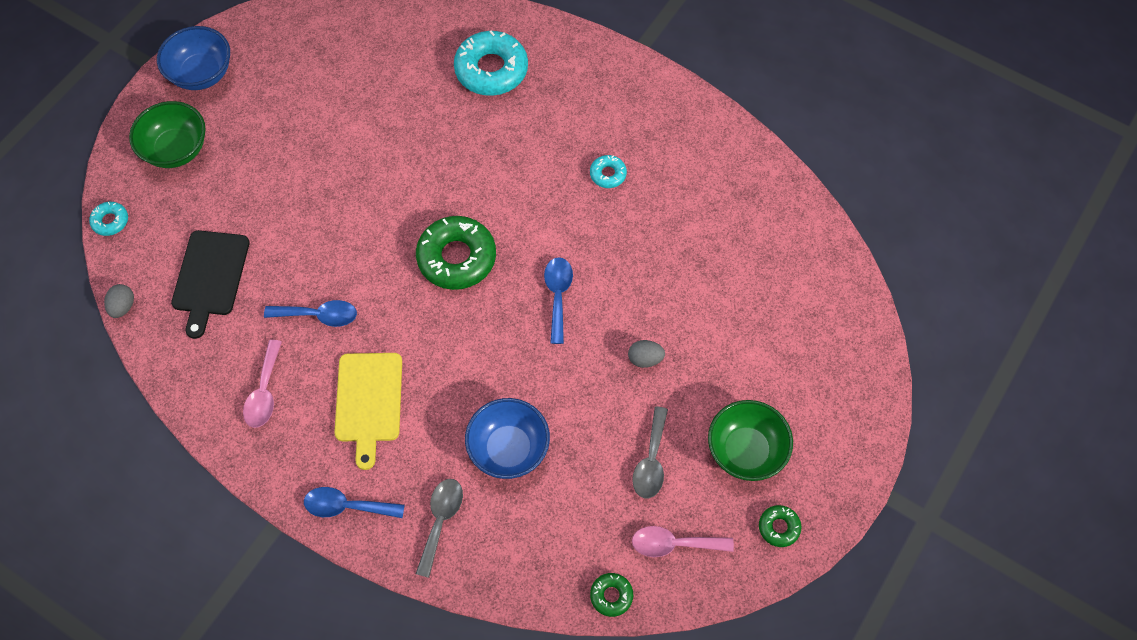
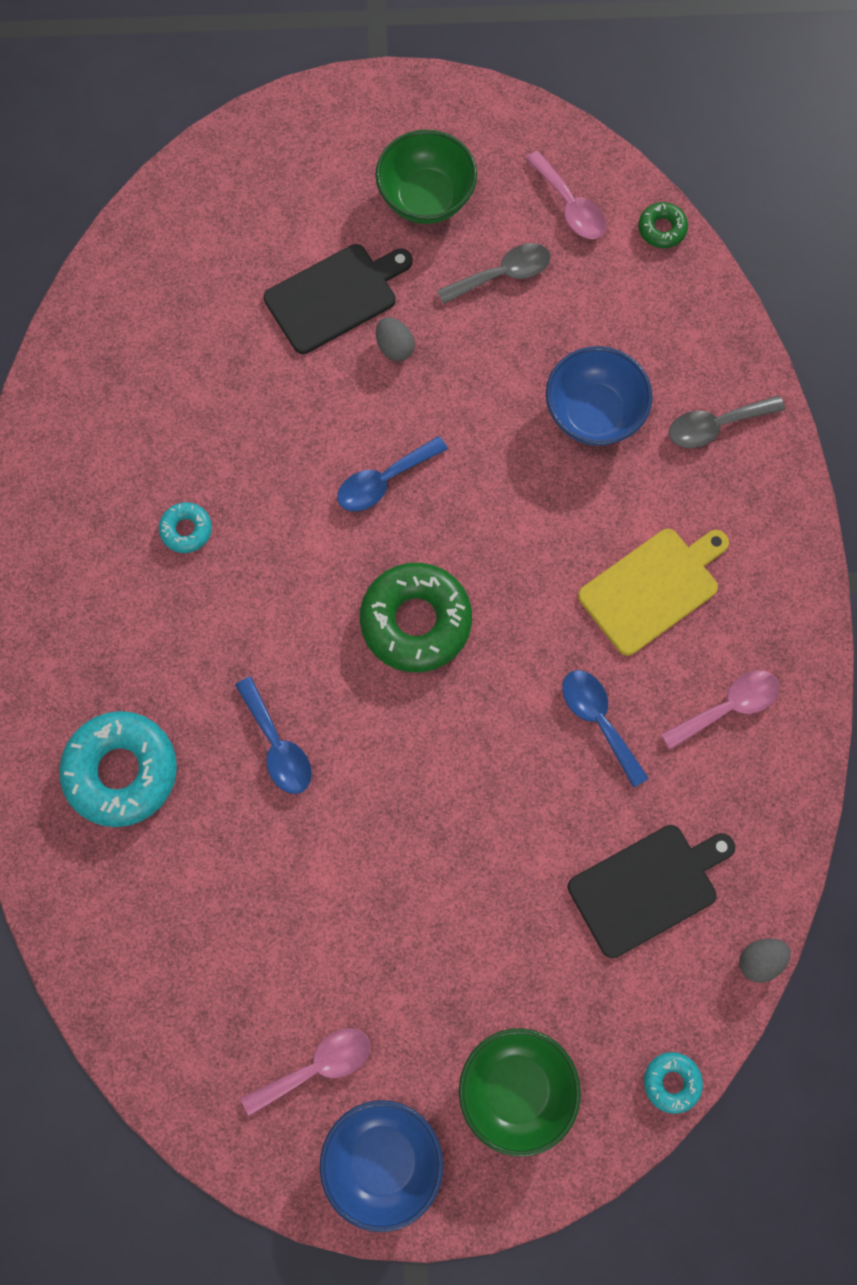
camera: 125 degrees left, 10 degrees up
blue spoon [304,487,405,518] -> blue spoon moved to [235,677,312,794]
green donut [759,505,802,547] -> none
none -> pink spoon [241,1028,371,1116]
none -> black cutting board [264,244,412,354]

